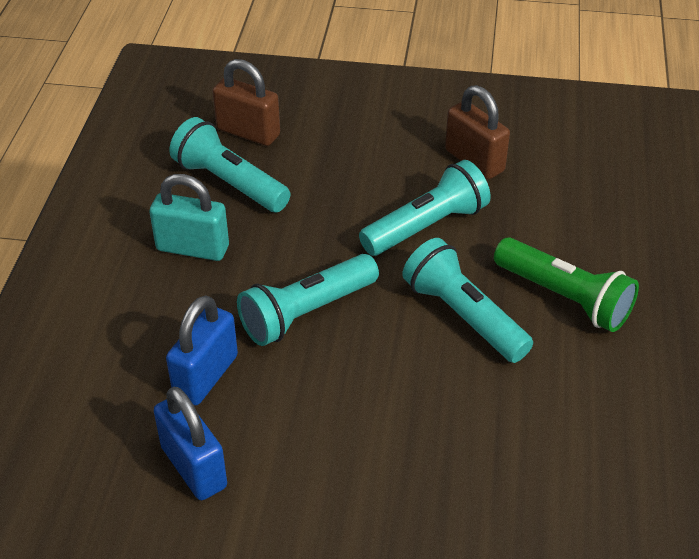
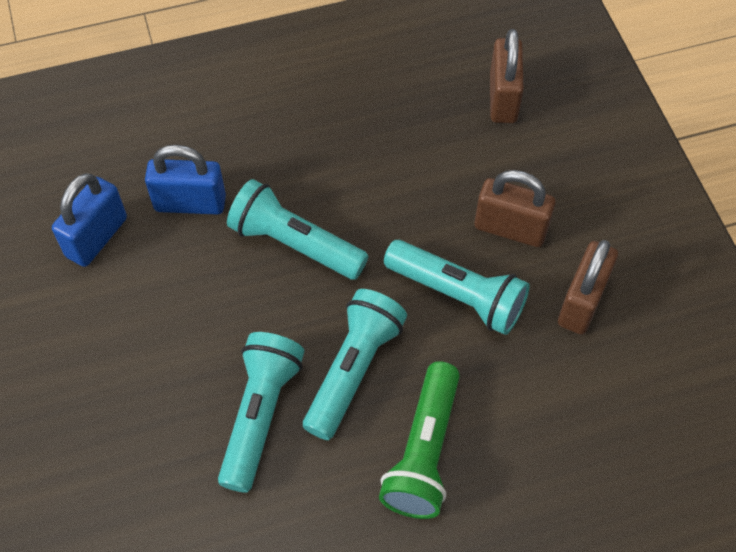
camera: 65 degrees right, 15 degrees up
turquoise padlock [149,174,229,261] -> none
turquoise flashlight [169,117,290,212] -> turquoise flashlight moved to [218,332,305,493]
none -> brown padlock [474,170,556,247]

